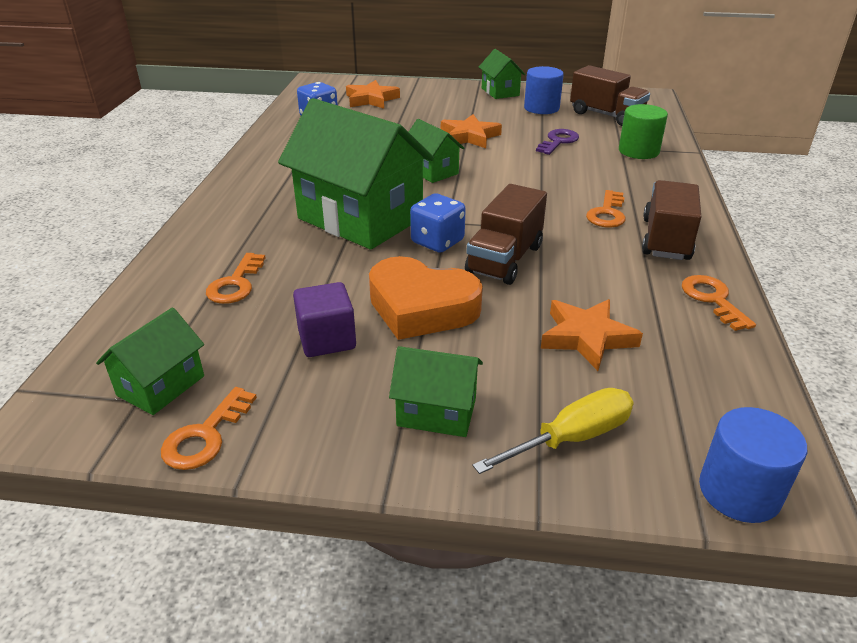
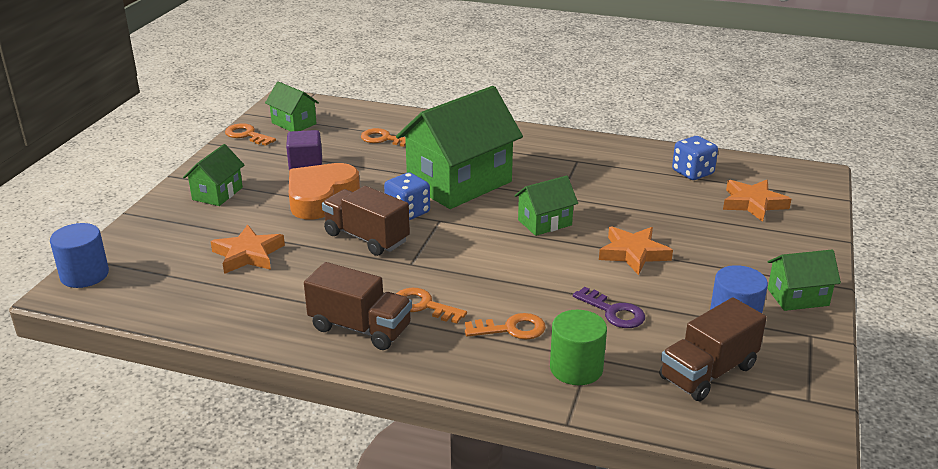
camera: 100 degrees right, 5 degrees down
yellow screwdriver [473,388,634,474] -> none
orange key [682,275,756,331] -> orange key moved to [465,313,546,340]

